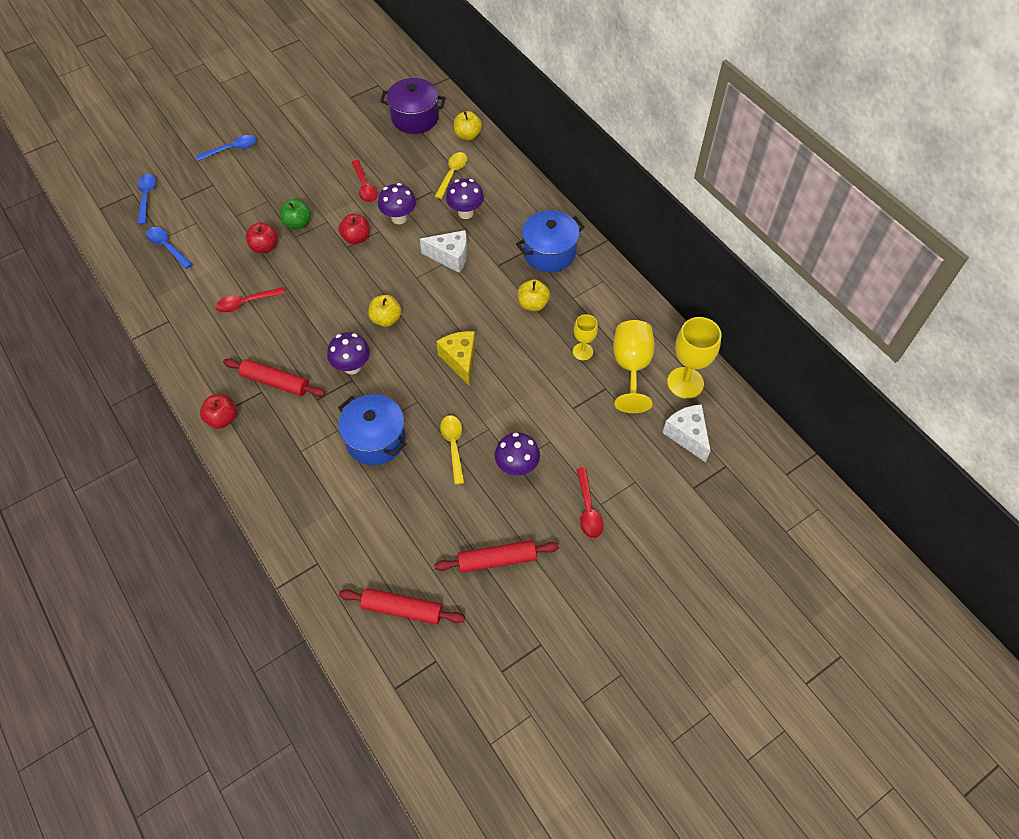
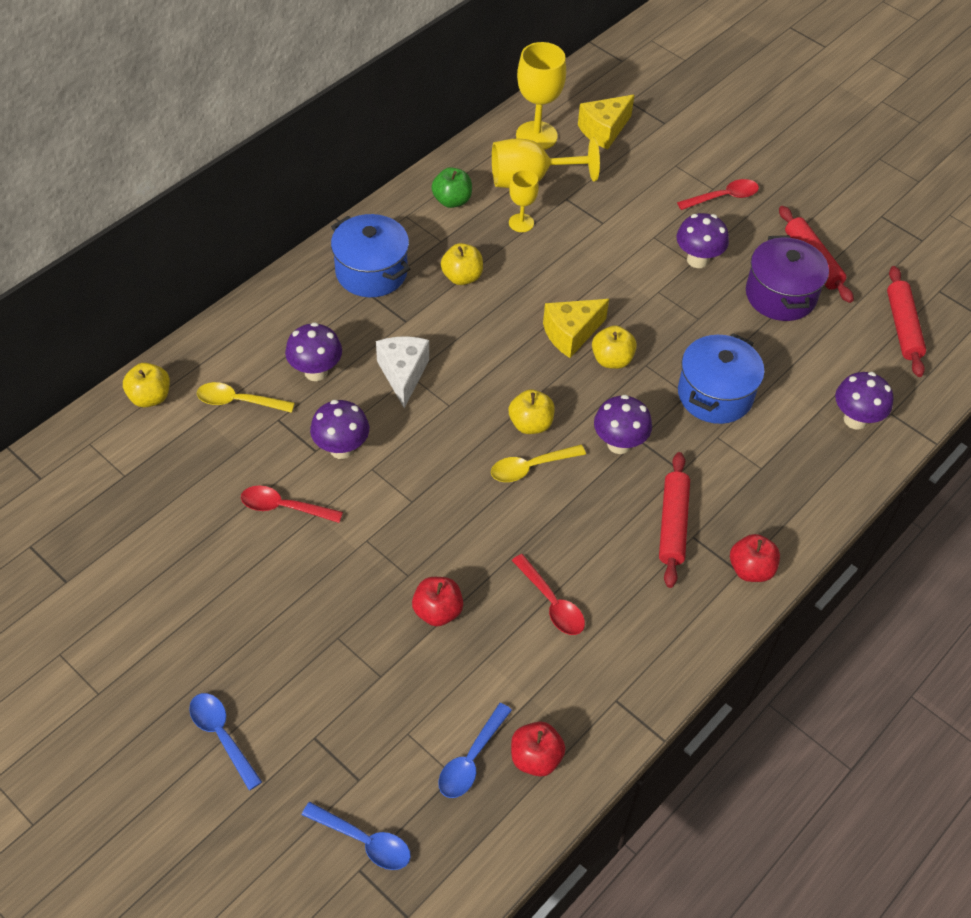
camera: 105 degrees left, 5 degrees down
blue spoon [137,174,156,225] -> blue spoon turned 135 degrees counterclockwise [302,802,411,870]
green apple [280,199,311,229] -> green apple moved to [431,167,472,208]
red apple [338,214,370,244] -> red apple moved to [511,722,566,777]
red spoon [351,160,378,203] -> red spoon turned 135 degrees counterclockwise [241,486,343,523]
purple pot [380,78,446,134] -> purple pot moved to [746,235,829,321]
yellow spoon [440,415,464,485] -> yellow spoon moved to [491,445,586,482]
white cheese [662,404,711,462] -> yellow cheese [578,95,634,150]
none -> yellow apple [592,325,637,369]
none -> purple mushroom [835,372,893,430]

